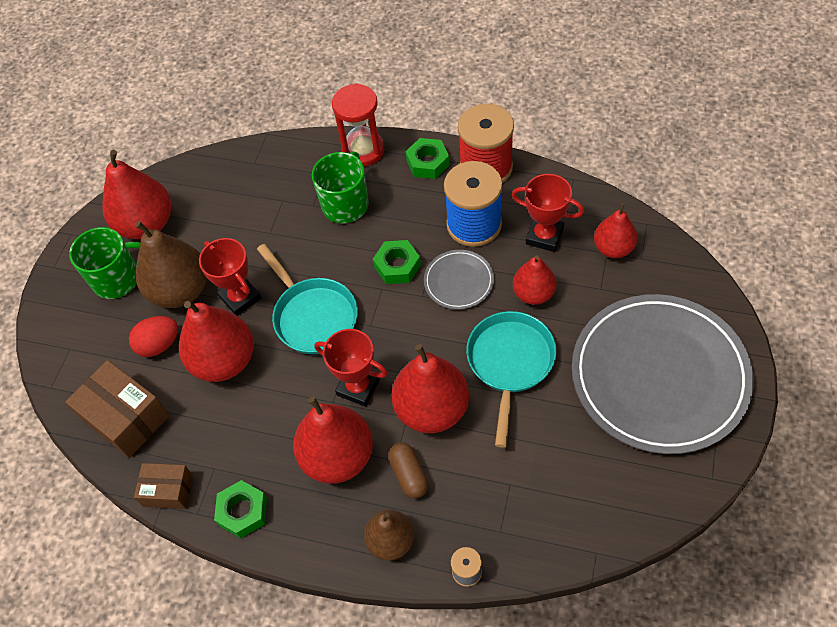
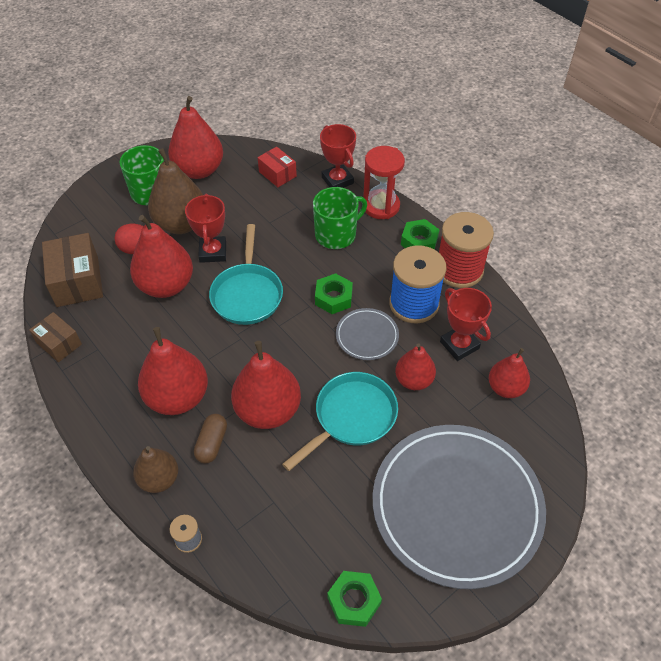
camera: 30 degrees right, 5 degrees down
green nut [214,480,267,538] -> green nut moved to [328,571,382,627]
red trophy [314,329,388,407] -> red trophy moved to [320,124,356,188]
none -> red box [258,147,297,187]

